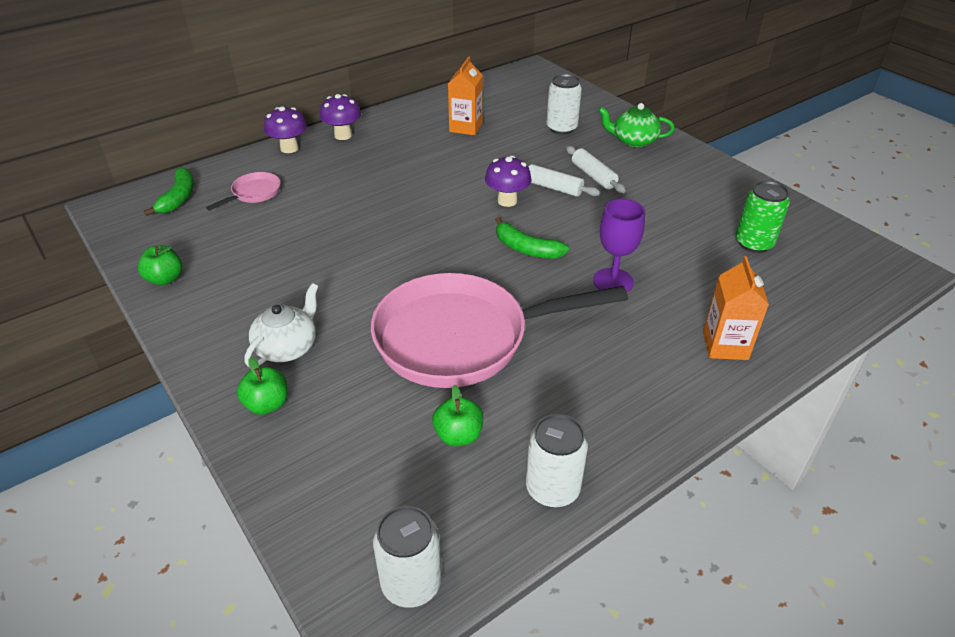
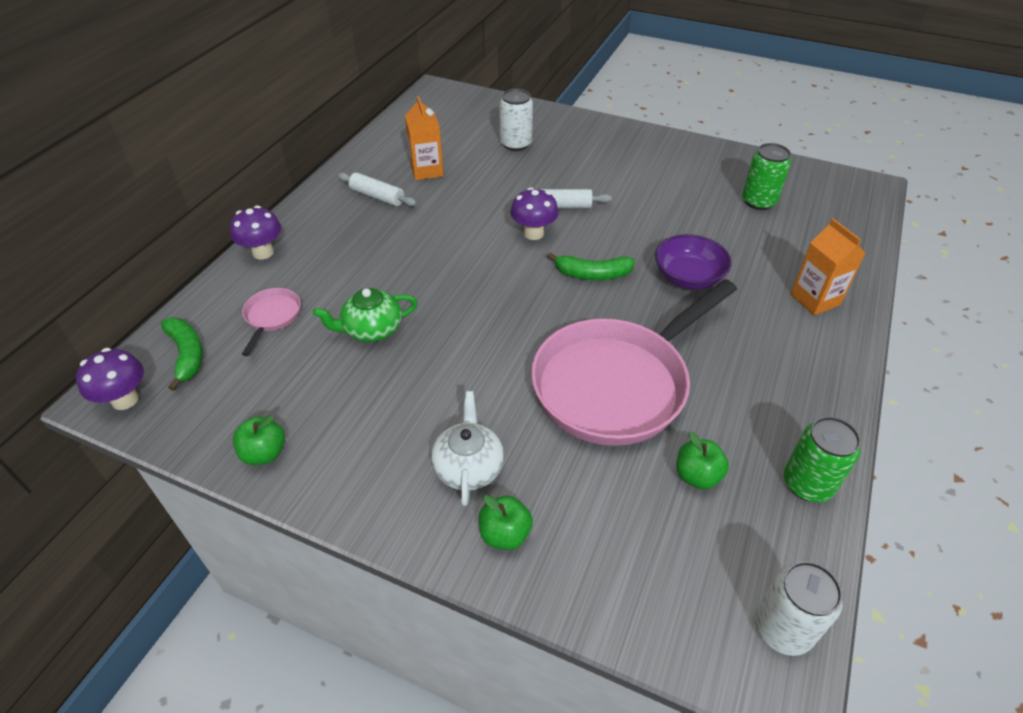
camera: 30 degrees left, 5 degrees up
purple mushroom [320,94,361,140] -> purple mushroom moved to [76,348,144,410]
white can [526,414,588,507] -> green can [784,416,861,502]
white rolling pin [566,146,626,193] -> white rolling pin moved to [338,172,417,206]
purple goblet [593,199,645,292] -> purple bowl [655,234,732,290]
green teapot [598,103,675,148] -> green teapot moved to [313,288,417,342]

